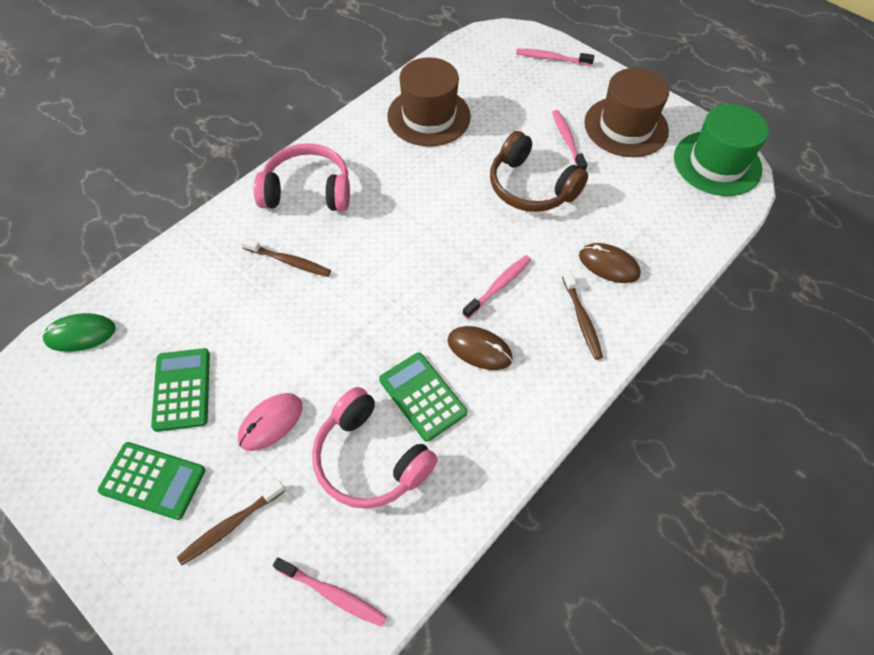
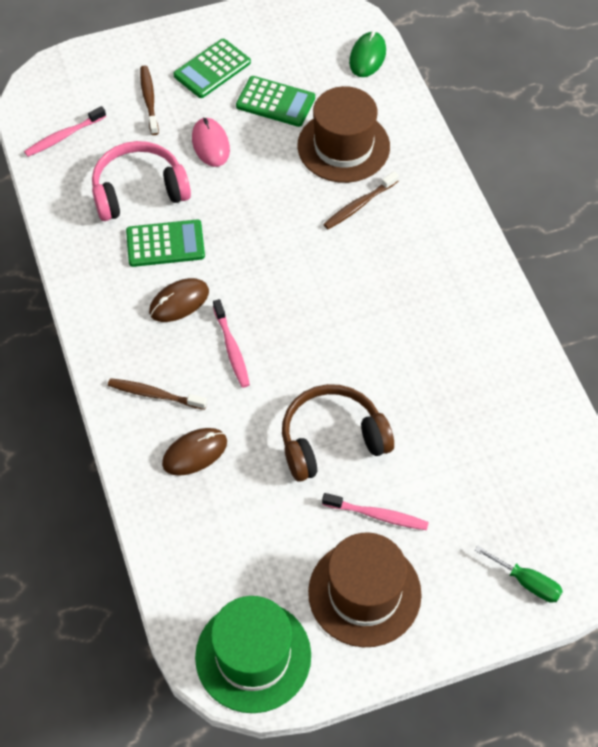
camera: 120 degrees right, 0 degrees up
pink headphones [254,143,350,211] -> none
brown hat [387,57,471,146] -> brown hat moved to [297,86,390,183]
pink toothbrush [516,49,594,66] -> green screwdriver [475,545,563,603]

